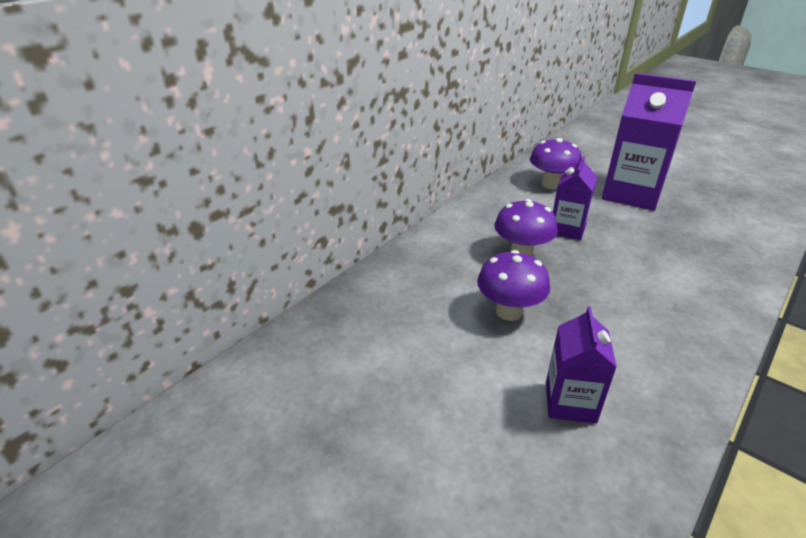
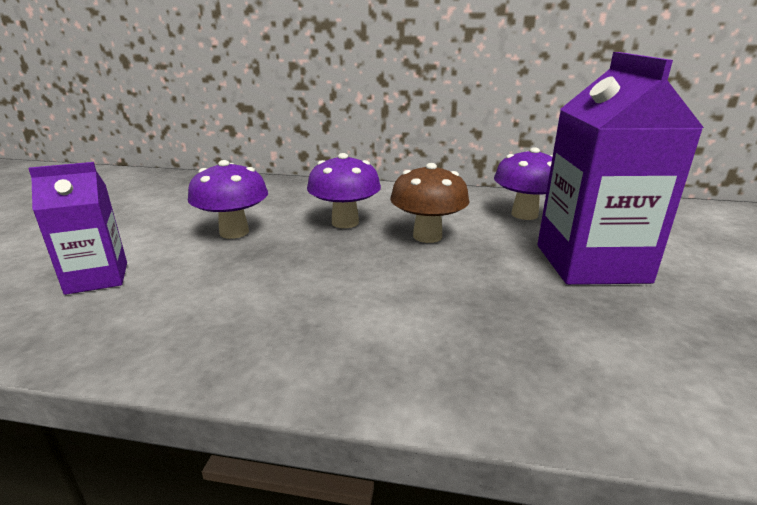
camera: 60 degrees right, 10 degrees down
purple carton [553,156,597,240] -> brown mushroom [390,163,469,243]

